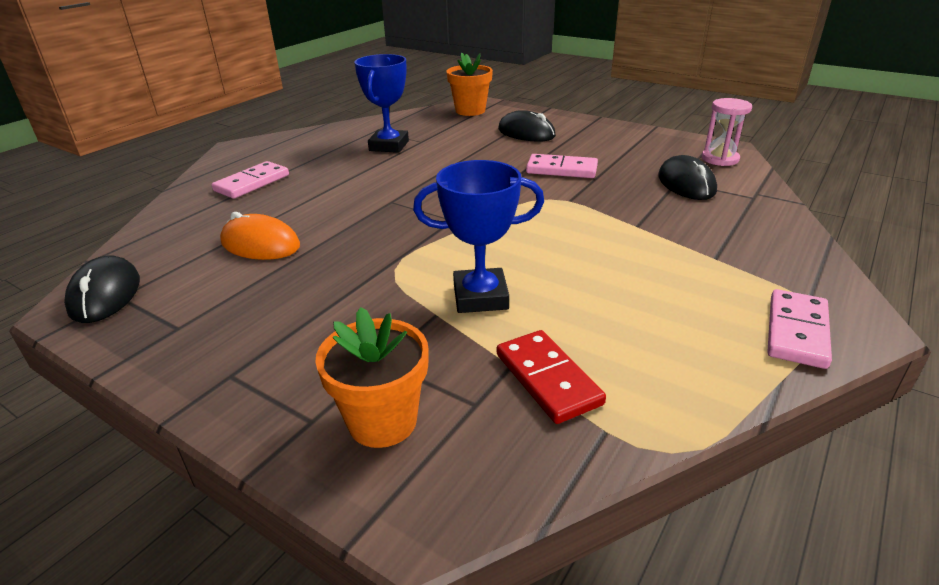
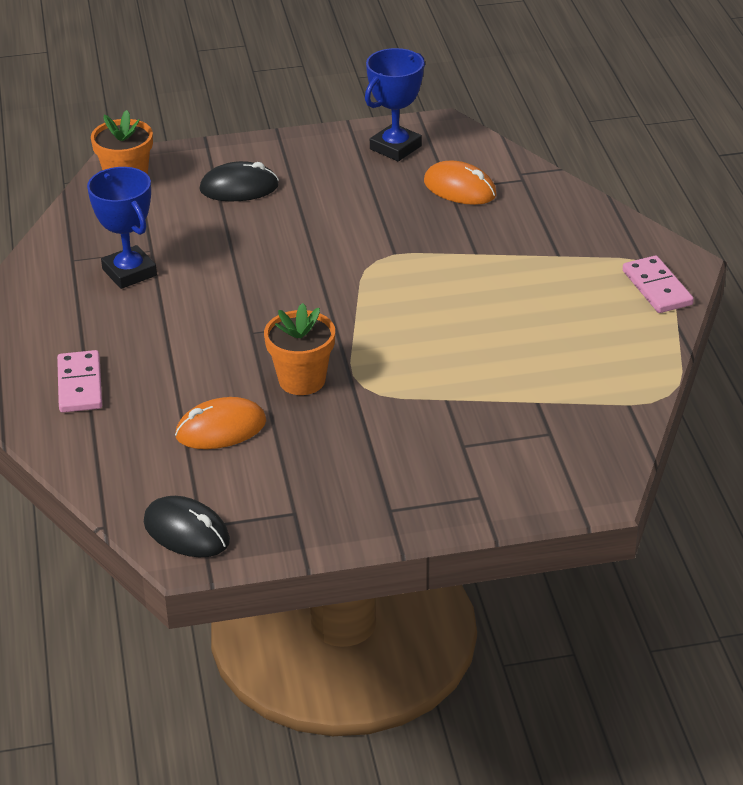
camera: 45 degrees left, 5 degrees up
orange flower pot [315,307,429,448] -> orange flower pot moved to [264,303,335,395]
blue trophy [413,160,544,313] -> blue trophy moved to [365,48,425,161]
red domino [497,330,606,424] -> none
pink domino [526,154,598,178] -> none
black mouse [658,155,717,200] -> orange mouse [424,161,497,205]
pink hourglass [702,98,752,166] -> none

